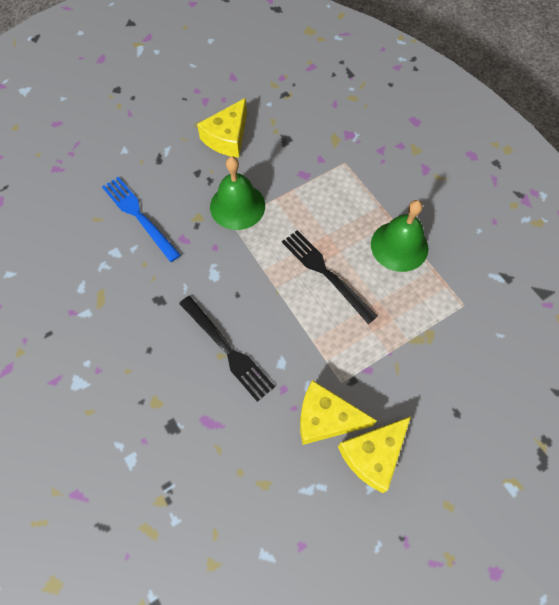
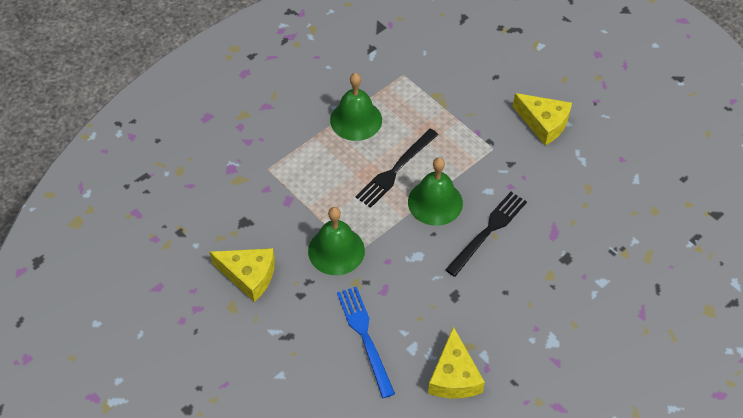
camera: 100 degrees left, 10 degrees down
blue fork [102,177,180,262] -> blue fork turned 120 degrees clockwise [337,286,395,398]
yellow cheese [300,380,377,445] -> yellow cheese moved to [428,326,485,398]
none -> green bell [408,157,463,226]

